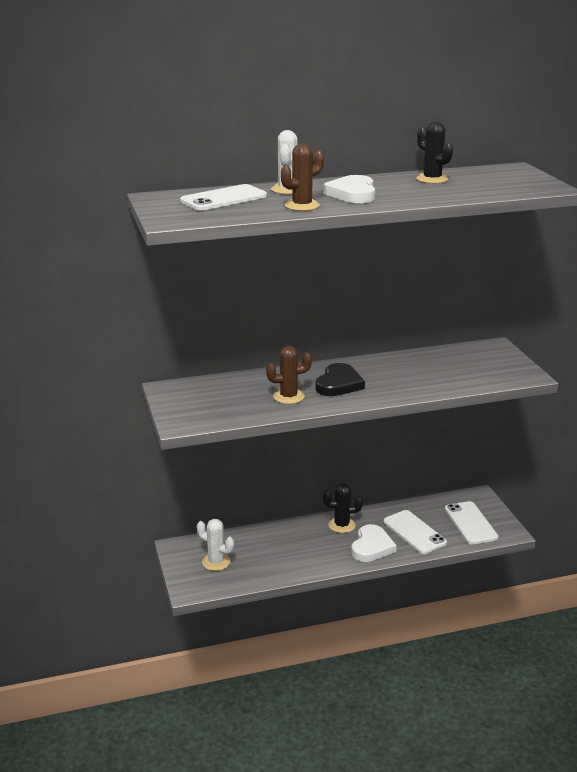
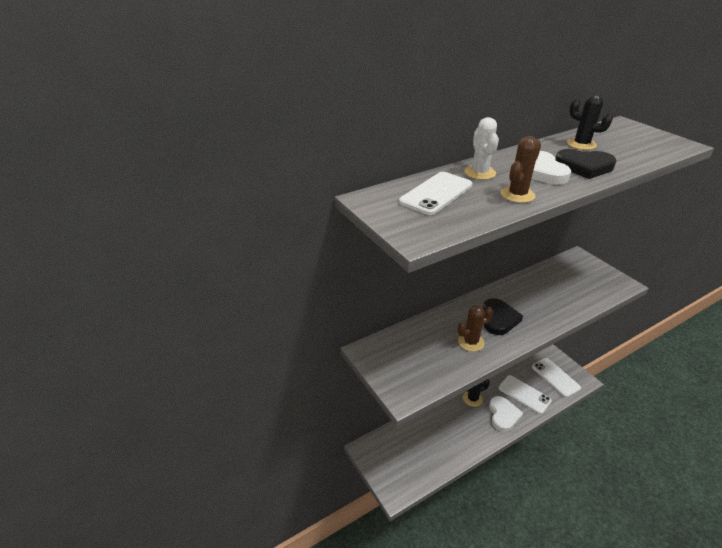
camera: 15 degrees left, 10 degrees up
white cactus [197,519,234,571] -> none
none -> black heart [555,149,616,179]

